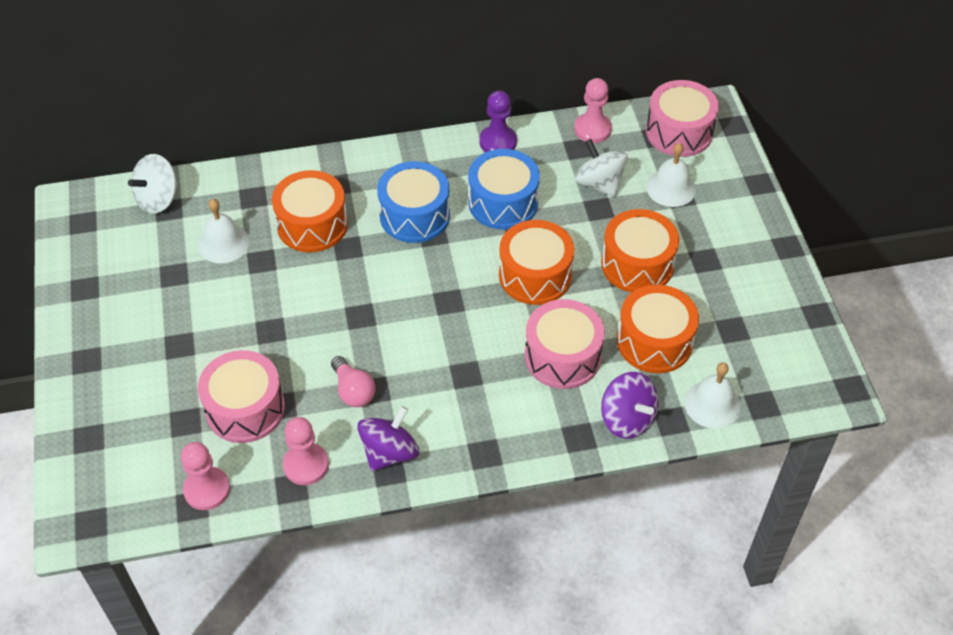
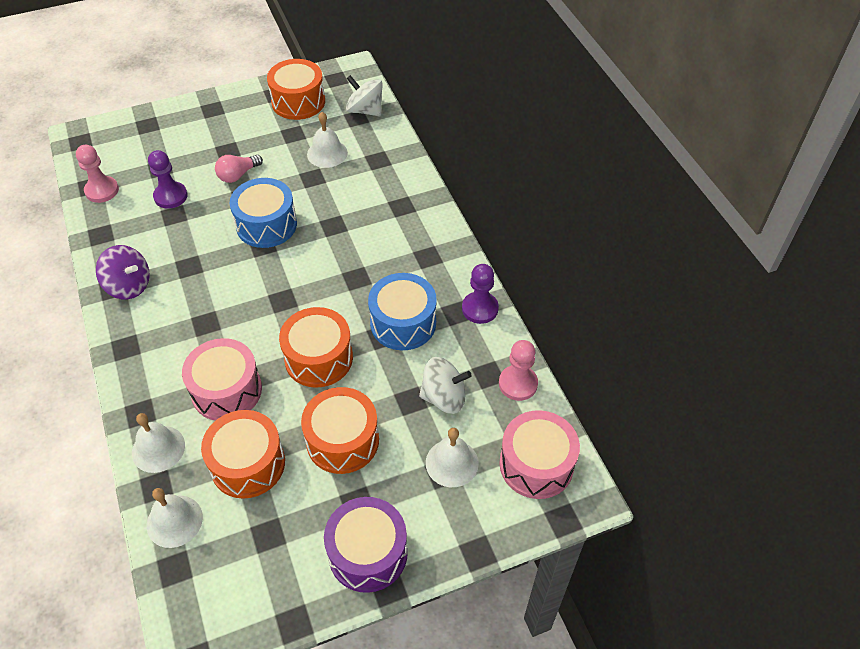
camera: 80 degrees right, 0 degrees up
pink drum [198,350,285,443] -> purple pawn [148,150,188,209]
orange drum [272,170,348,252] -> orange drum moved to [267,59,325,120]
pink pawn [283,417,329,485] -> none
pink light bulb [331,356,376,407] -> pink light bulb moved to [215,155,263,183]
blue drum [377,161,450,243] -> blue drum moved to [229,178,297,248]
white spinning top [574,139,628,197] -> white spinning top turned 45 degrees clockwise [419,357,472,414]
purple spinning top [601,372,659,439] -> white bell [132,413,185,473]
none -> purple drum [324,497,408,593]

